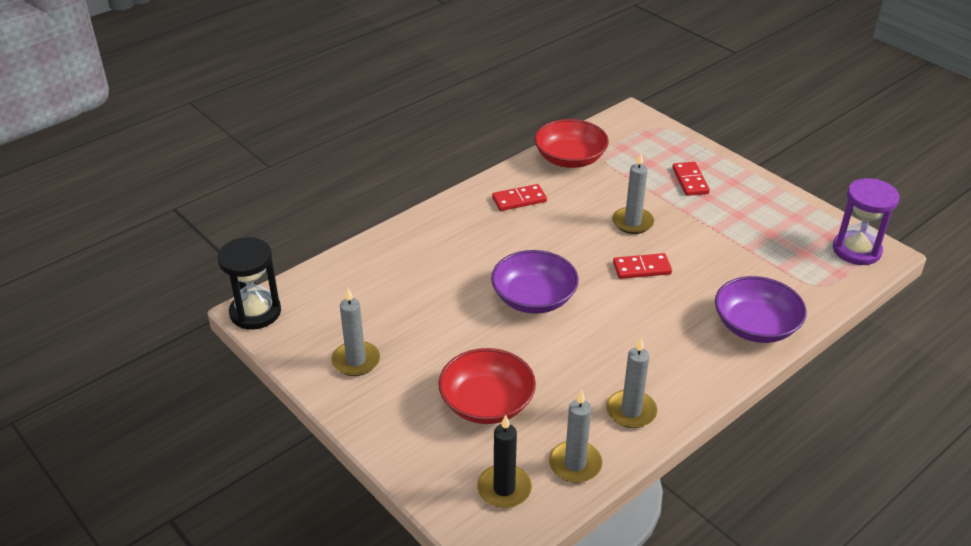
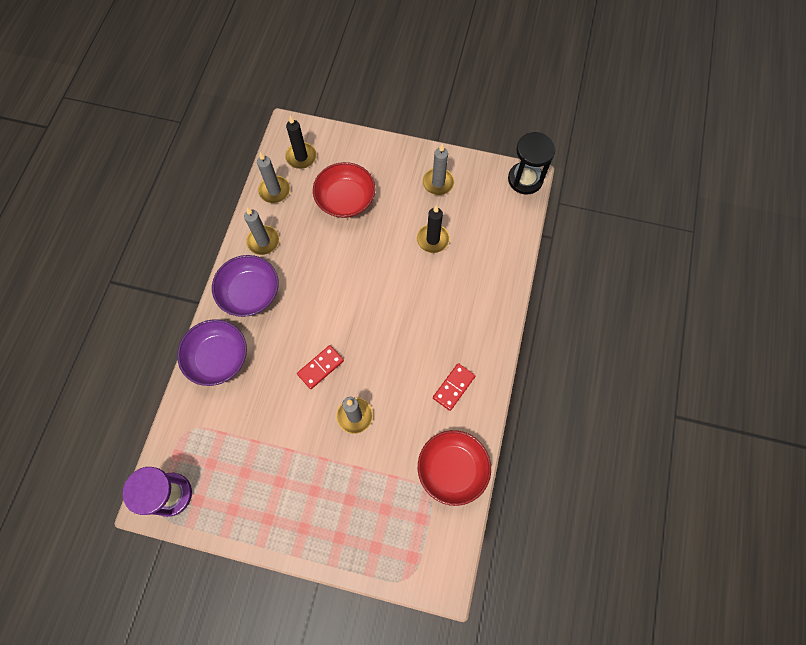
camera: 145 degrees right, 30 degrees up
purple bowl [491,250,579,314] -> purple bowl moved to [212,255,279,317]
red domino [672,162,710,196] -> none
none -> black candle [417,205,450,253]

